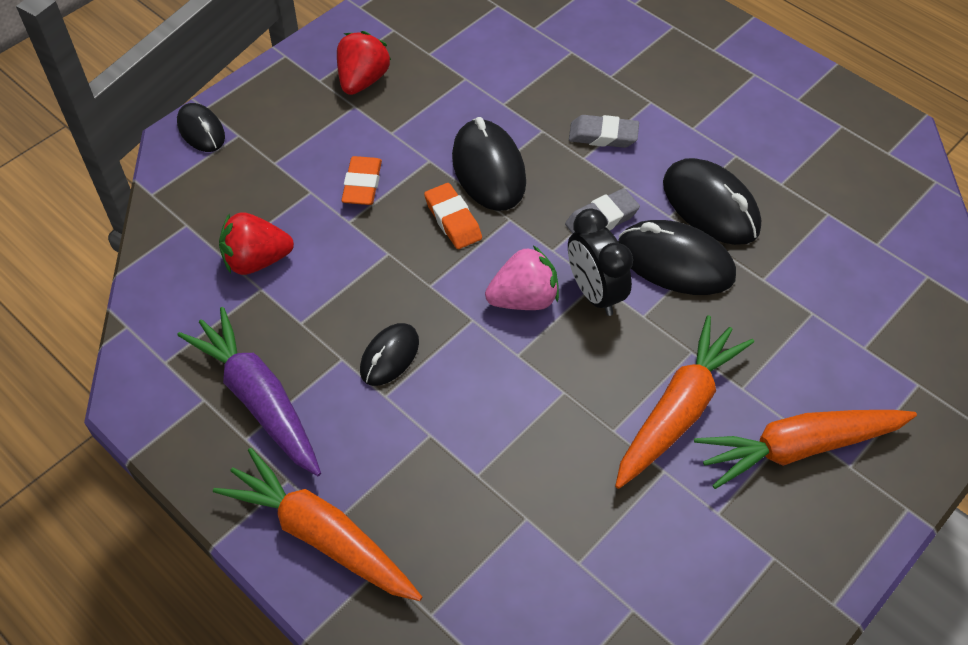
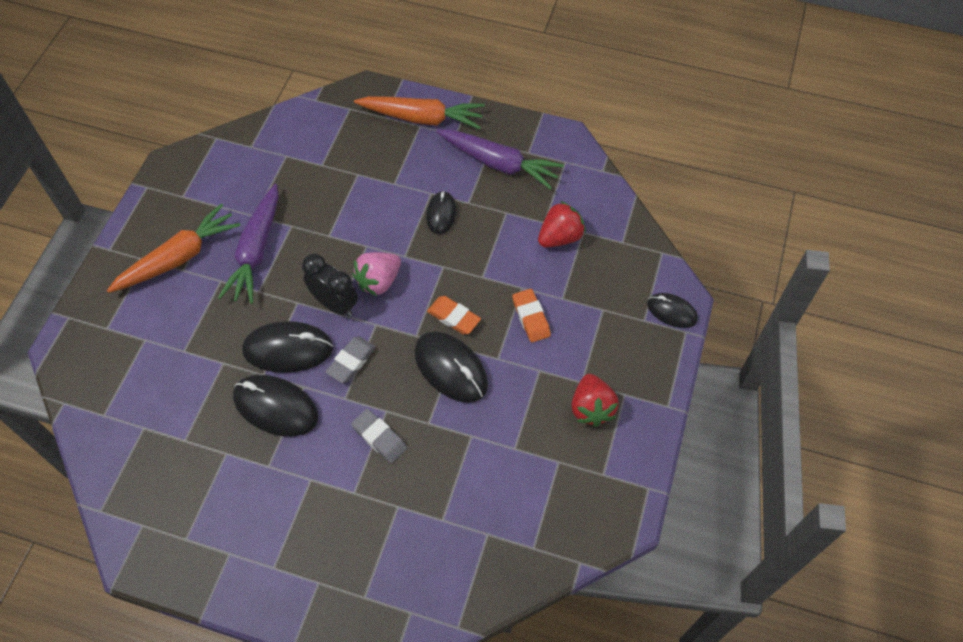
camera: 155 degrees right, 5 degrees up
grey eraser [569,115,639,148] -> grey eraser turned 60 degrees clockwise [351,409,407,463]
orange carrot [615,315,754,489] -> purple carrot [218,184,279,304]

